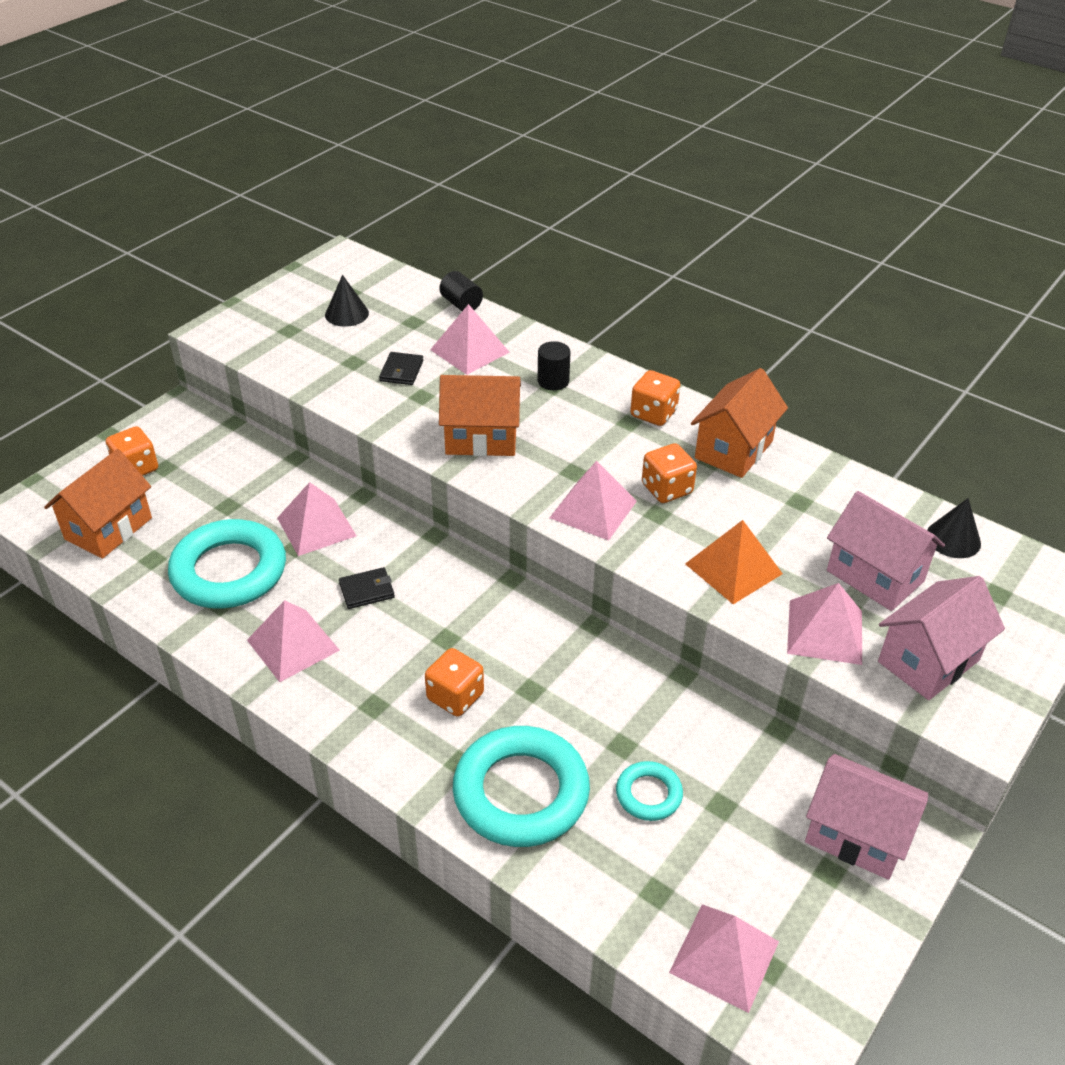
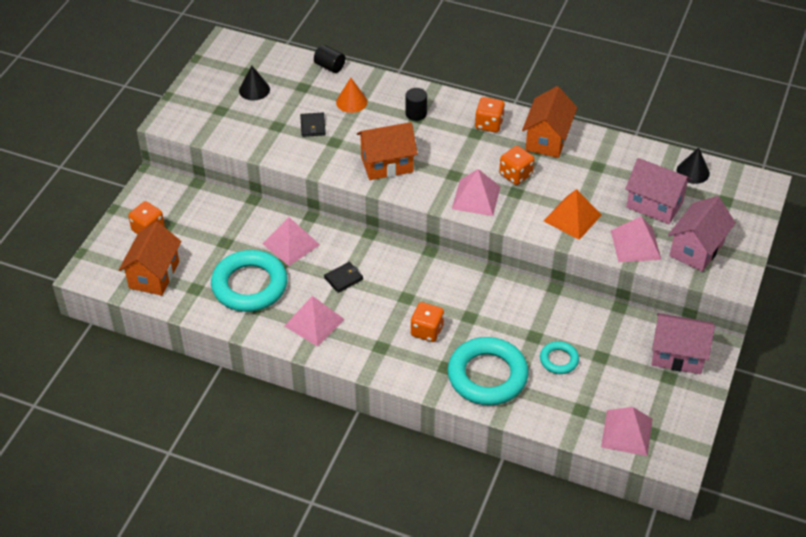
camera: 15 degrees left, 5 degrees up
pink pyramid [430,304,510,375] -> orange cone [336,78,367,113]

